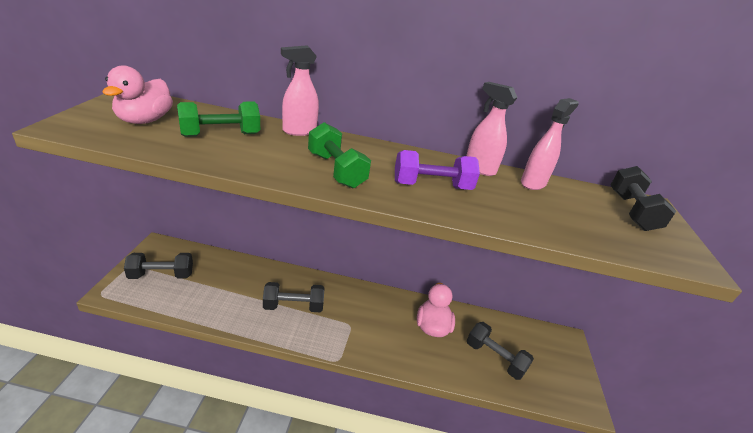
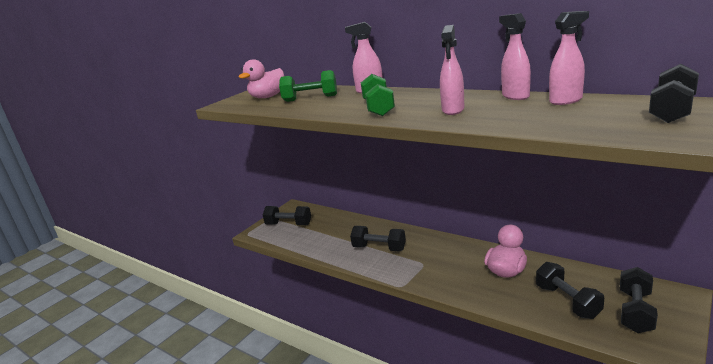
camera: 35 degrees right, 10 degrees down
purple dumbbell [395,150,480,190] -> pink spray bottle [440,25,464,115]
none -> black dumbbell [620,267,658,333]

